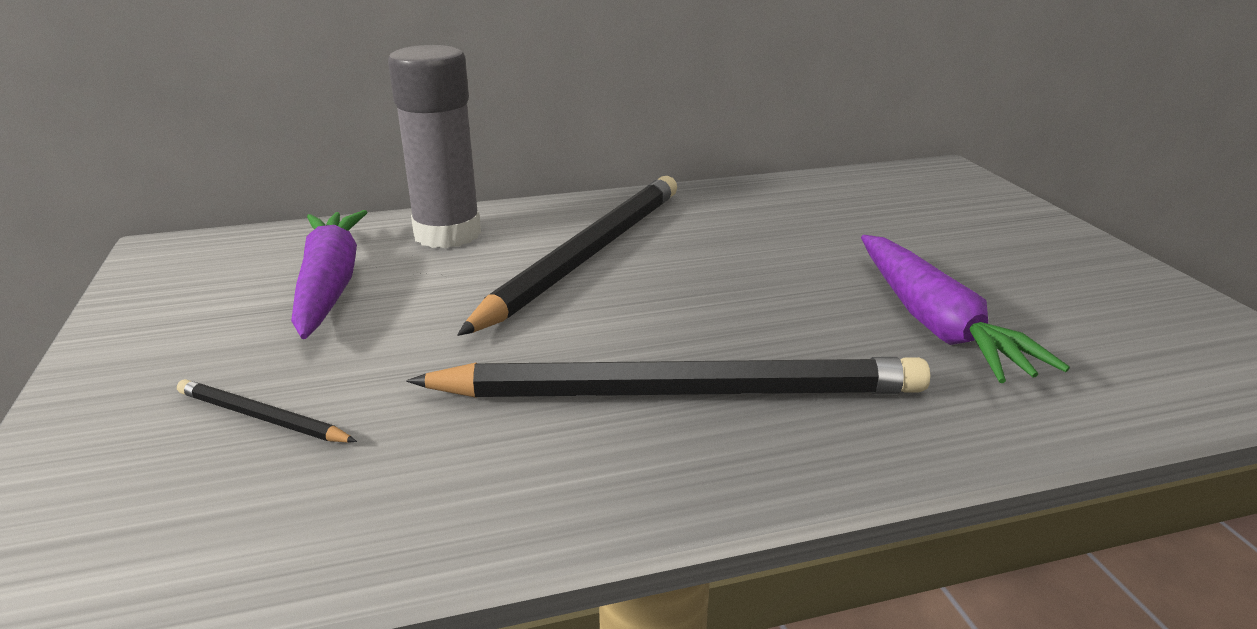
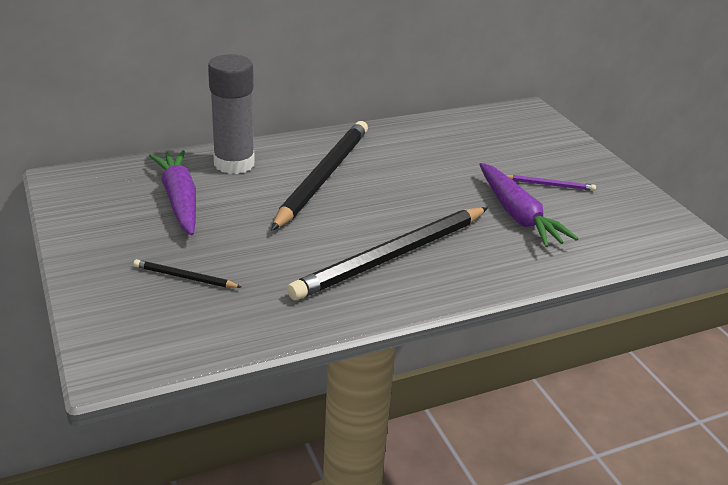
camera: 10 degrees left, 5 degrees up
black pencil [406,357,930,398] -> black pencil turned 150 degrees clockwise [287,207,488,301]
none -> purple pencil [506,175,596,191]

